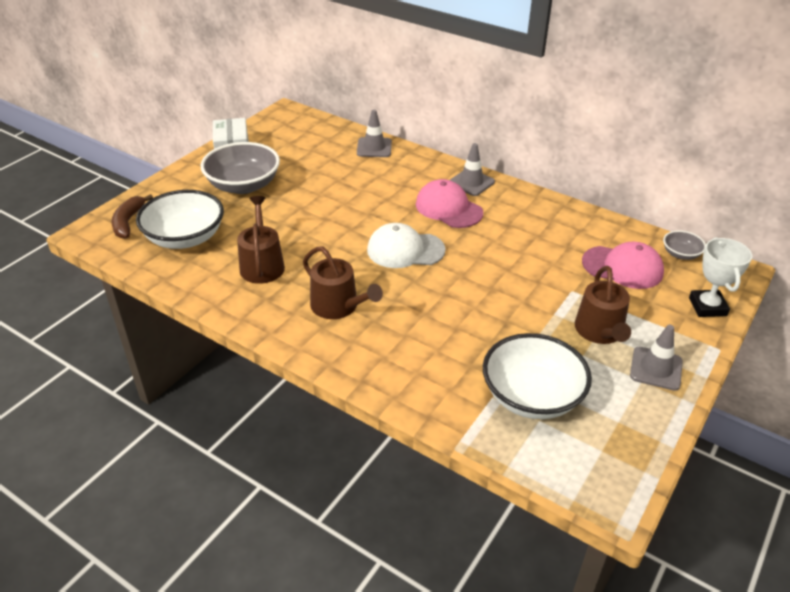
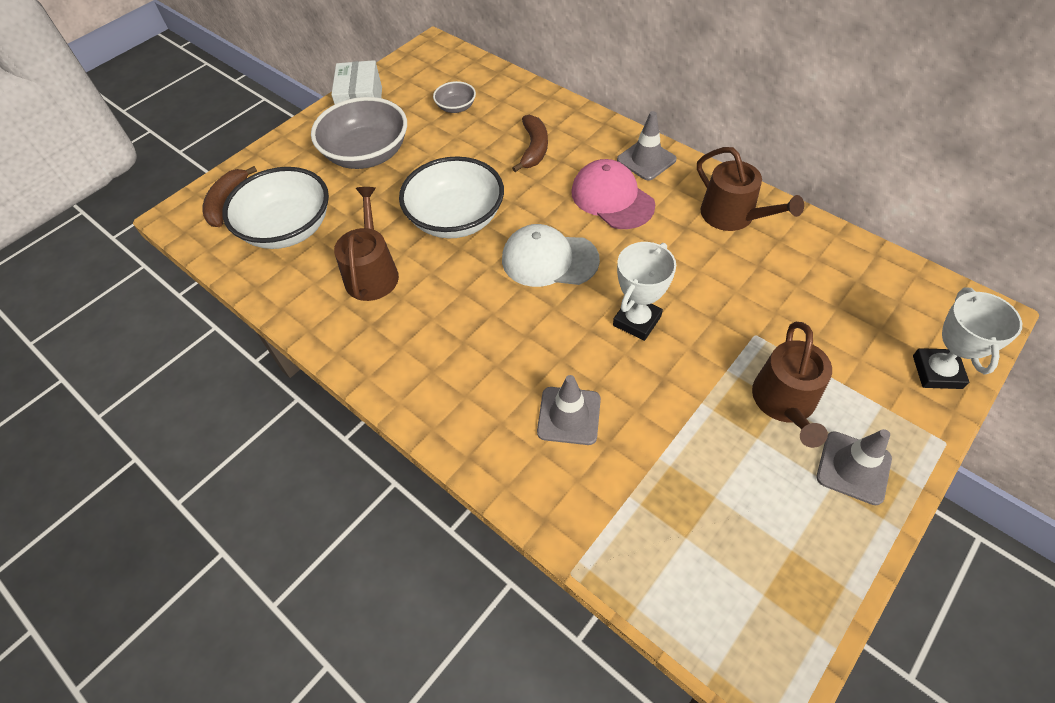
camera: 10 degrees right, 15 degrees up
brown watering can [303,246,383,319] -> brown watering can moved to [697,147,804,231]
grey traffic cone [357,110,392,157] -> grey traffic cone moved to [537,375,601,445]
white bowl [483,333,592,419] -> white bowl moved to [399,156,504,238]
pink cap [582,242,664,289] -> none
grey bowl [663,230,706,260] -> grey bowl moved to [433,81,476,113]
none -> brown banana [512,115,548,172]
none -> white trophy [613,242,676,341]

